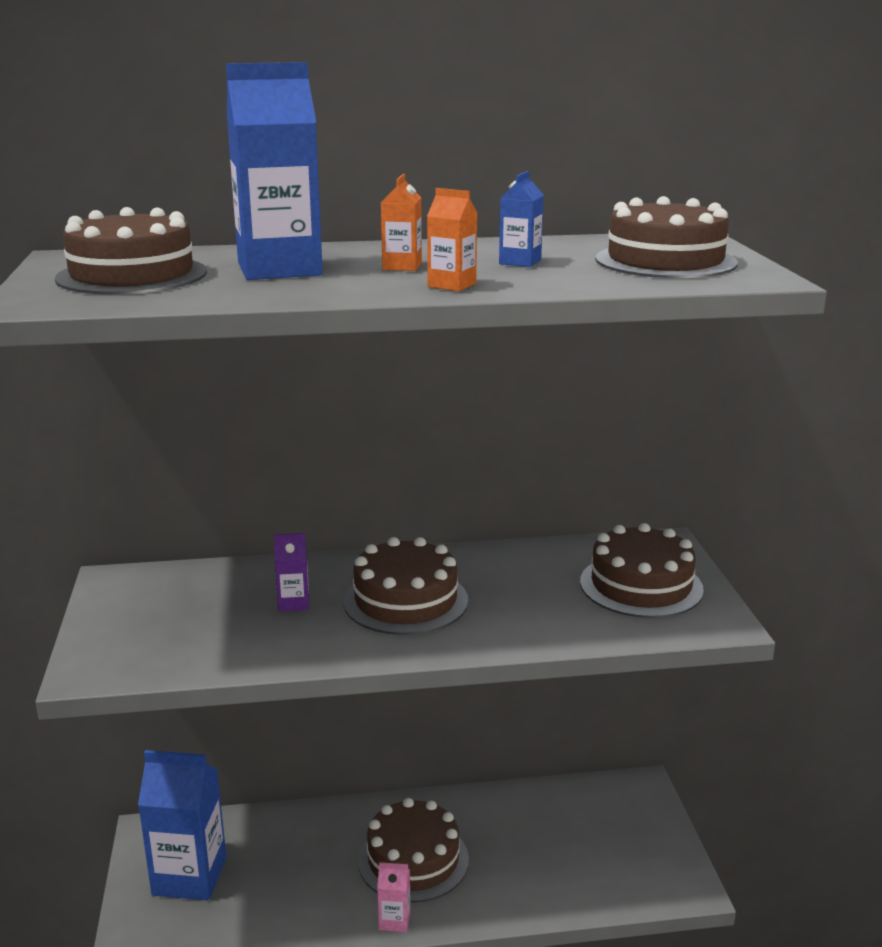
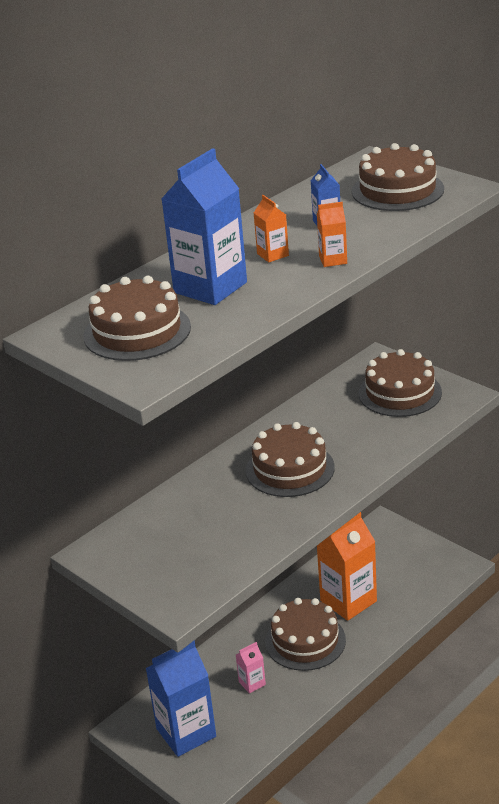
camera: 35 degrees left, 10 degrees up
purple carton [274,533,309,612] -> none
pink carton [377,862,411,932] -> pink carton moved to [236,642,266,694]
none -> orange carton [317,512,377,621]

